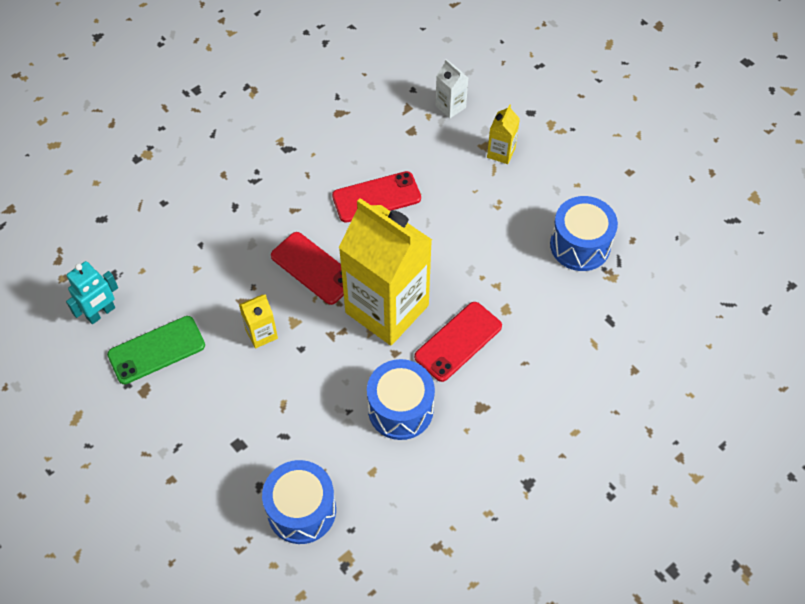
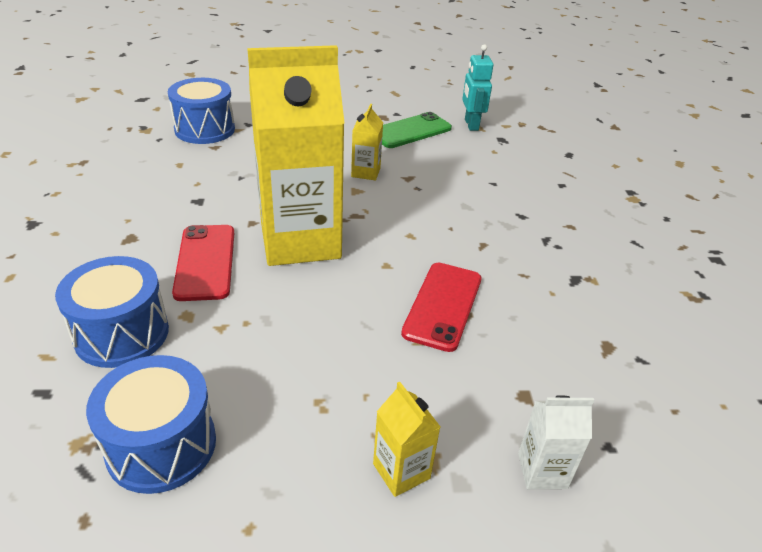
camera: 125 degrees right, 20 degrees down
green phone [107,316,205,384] -> green phone turned 45 degrees clockwise [382,112,452,148]
red phone [271,232,344,305] -> none
blue drum [367,359,435,440] -> blue drum moved to [55,256,169,368]

